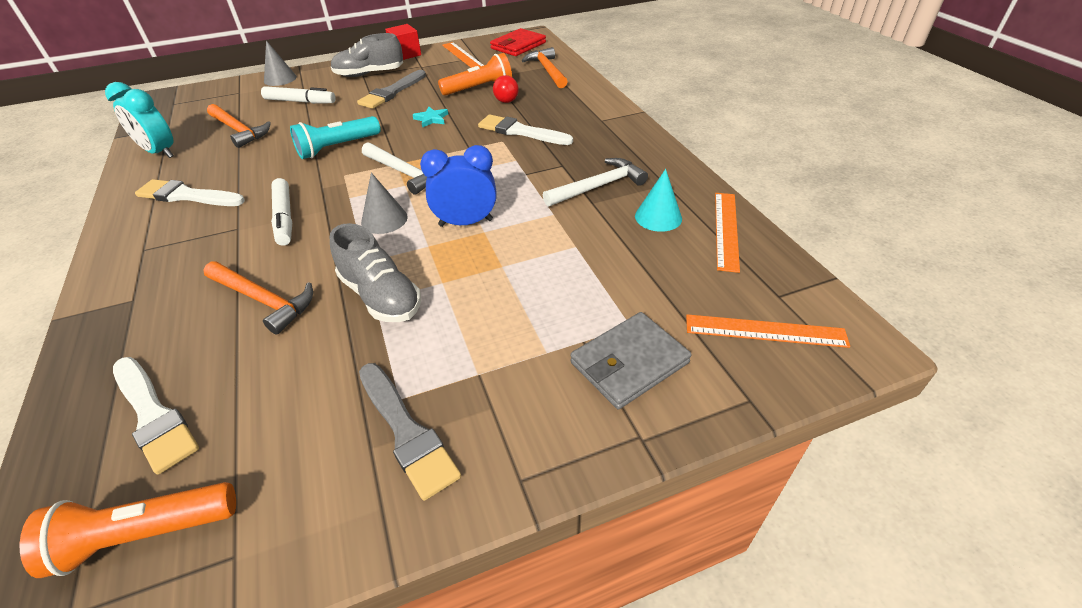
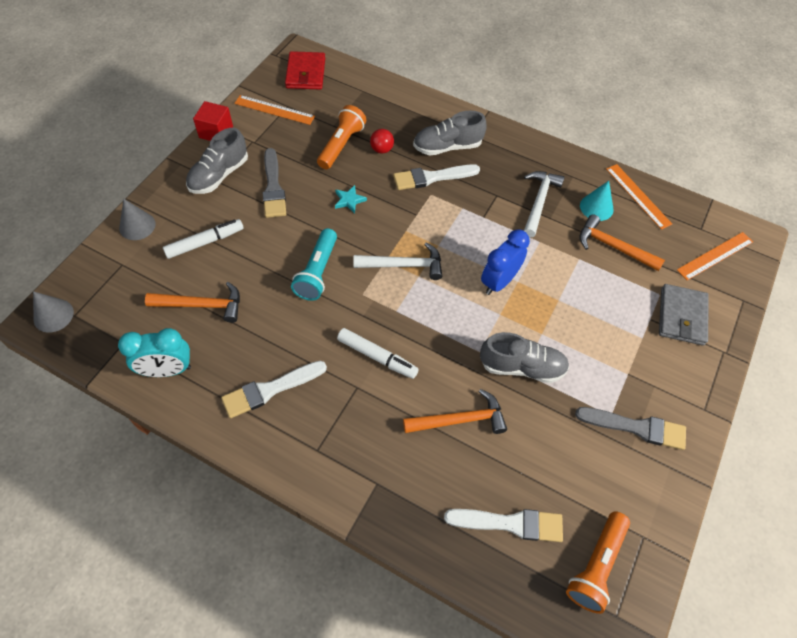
camera: 45 degrees left, 15 degrees up
grey cone [361,172,408,234] -> grey cone moved to [33,291,74,333]
orange hammer [522,47,568,88] -> orange hammer moved to [579,214,665,271]
none -> grey shoe [413,110,487,156]

